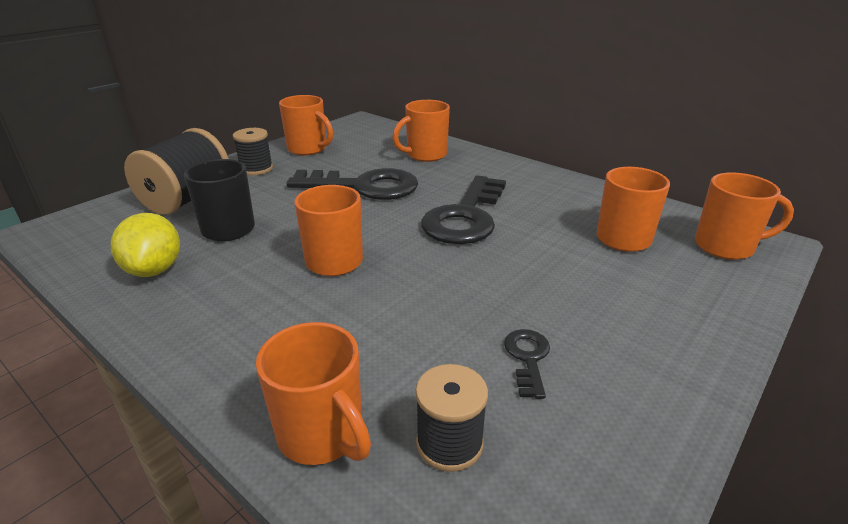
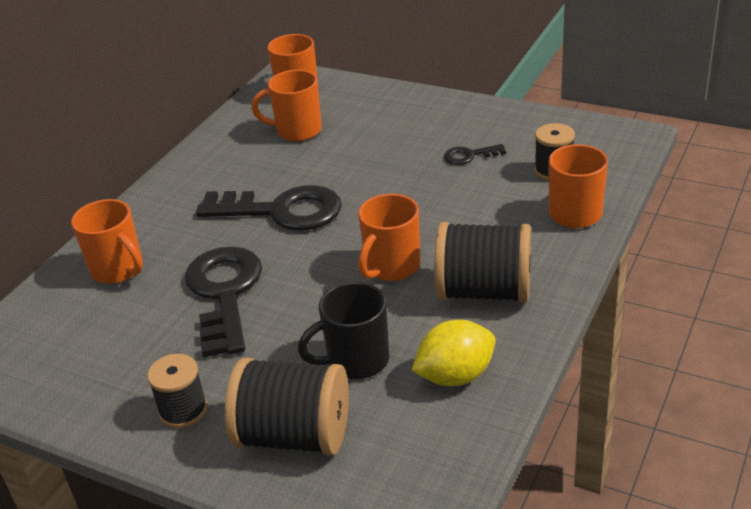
camera: 100 degrees left, 5 degrees up
orange mug [279,95,333,155] -> none
none -> black spool [434,222,531,303]

